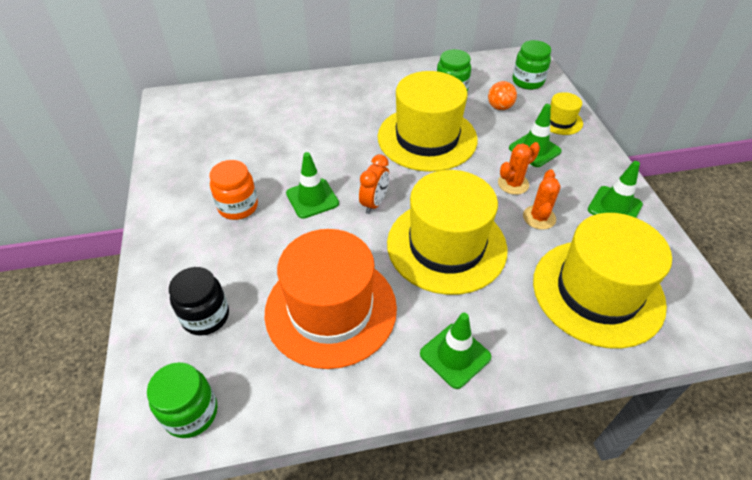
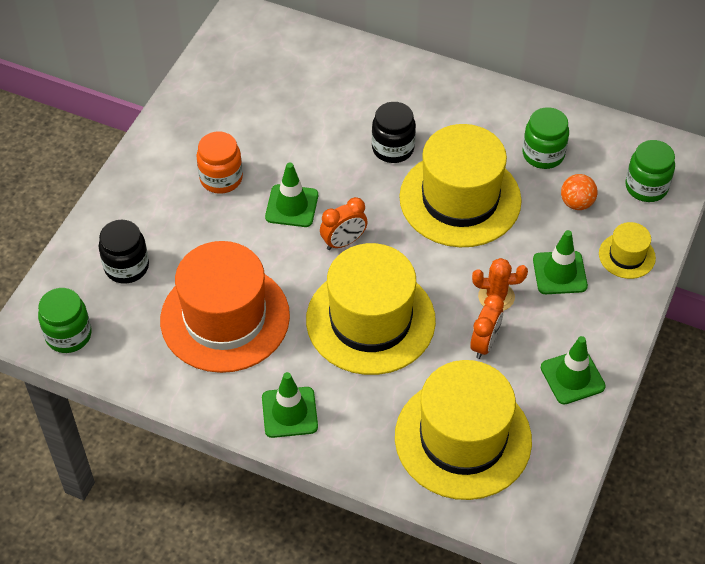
camera: 35 degrees right, 5 degrees up
orange cactus [523,169,561,230] -> orange clock [470,294,504,359]
none -> black jar [372,102,416,163]

